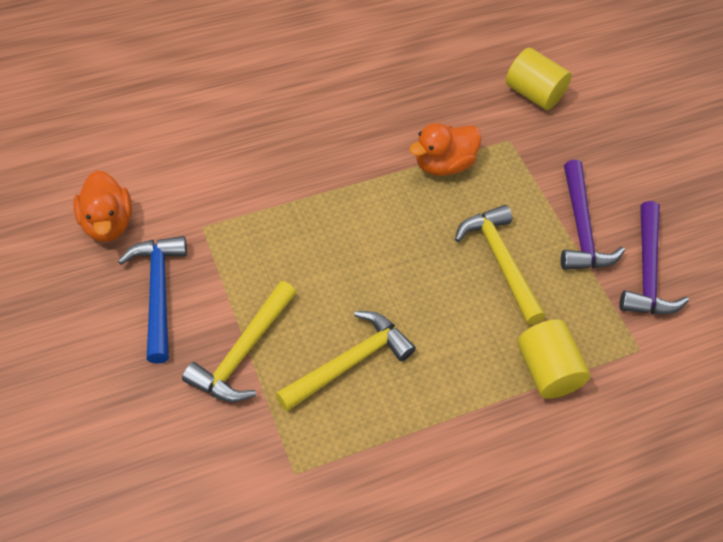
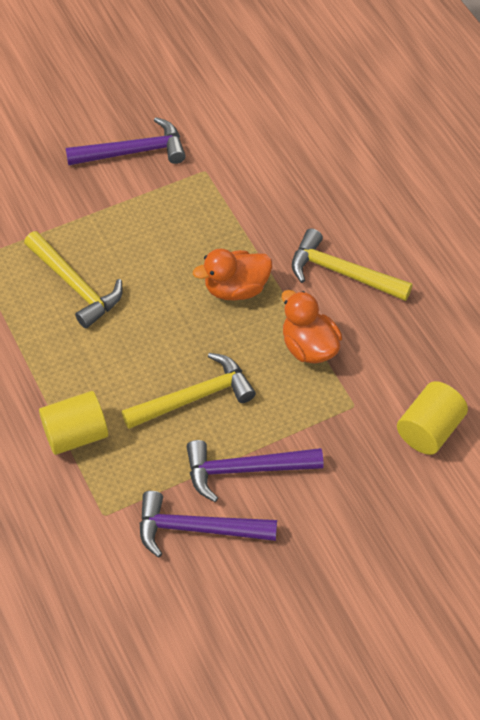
camera: 90 degrees right, 0 degrees up
orange duck [74,170,132,242] -> orange duck moved to [193,248,272,300]
blue hammer [118,236,187,364] -> purple hammer [66,117,186,165]
yellow hammer [182,281,296,402] -> yellow hammer moved to [292,229,413,301]

